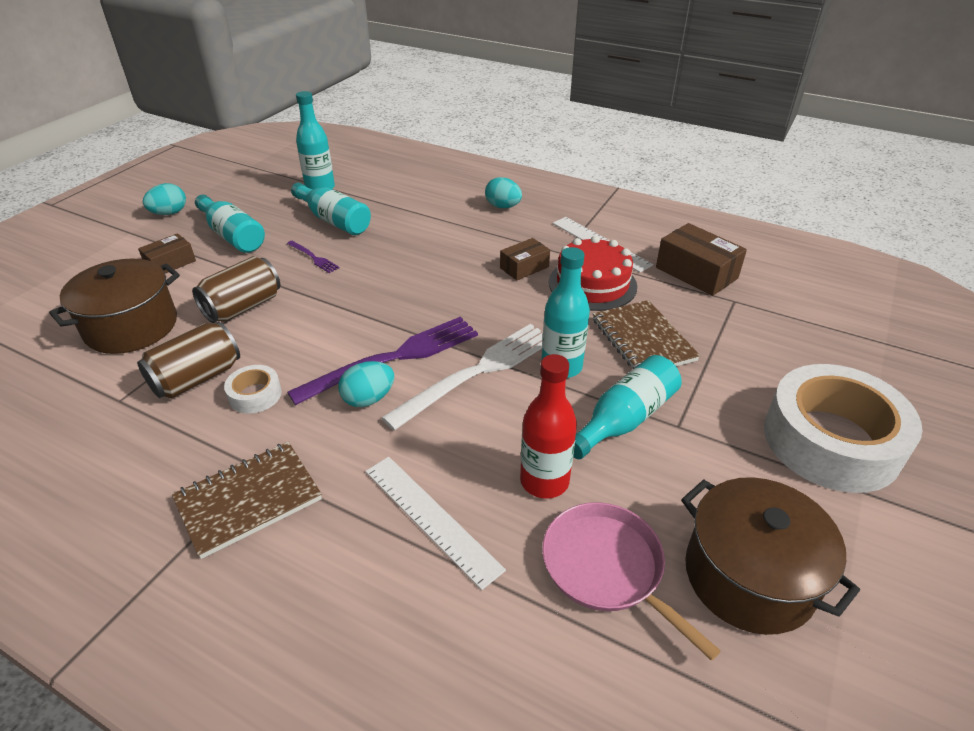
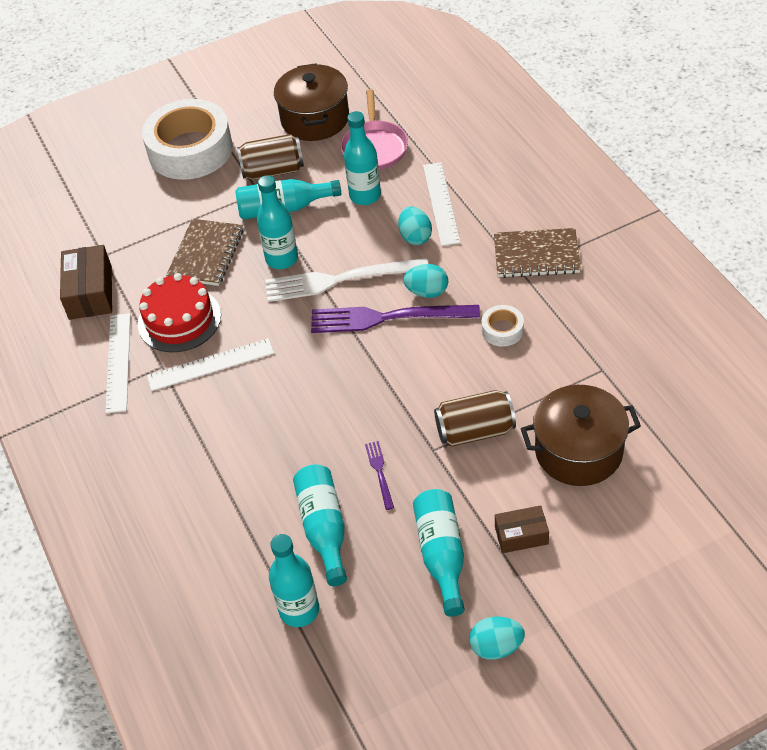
camera: 140 degrees left, 10 degrees up
brown can [137,322,240,399] -> brown can moved to [237,134,304,180]
turquoise egg [485,177,522,208] -> turquoise egg moved to [398,207,432,245]
brown box [500,238,550,281] -> white ruler [147,338,274,391]
red bottle [520,354,577,499] -> turquoise bottle [344,111,381,205]

